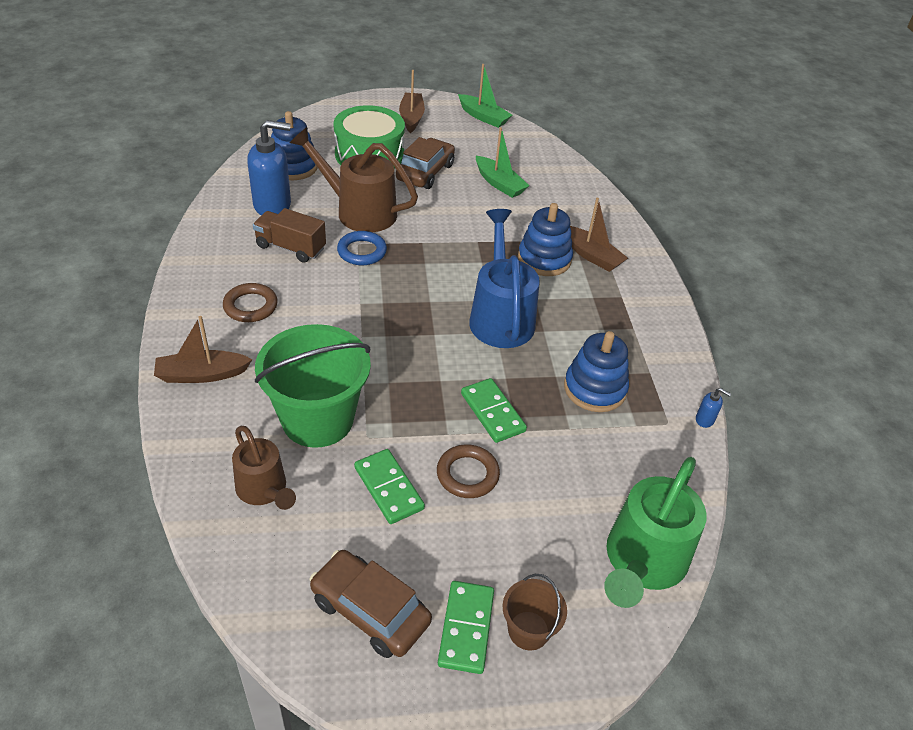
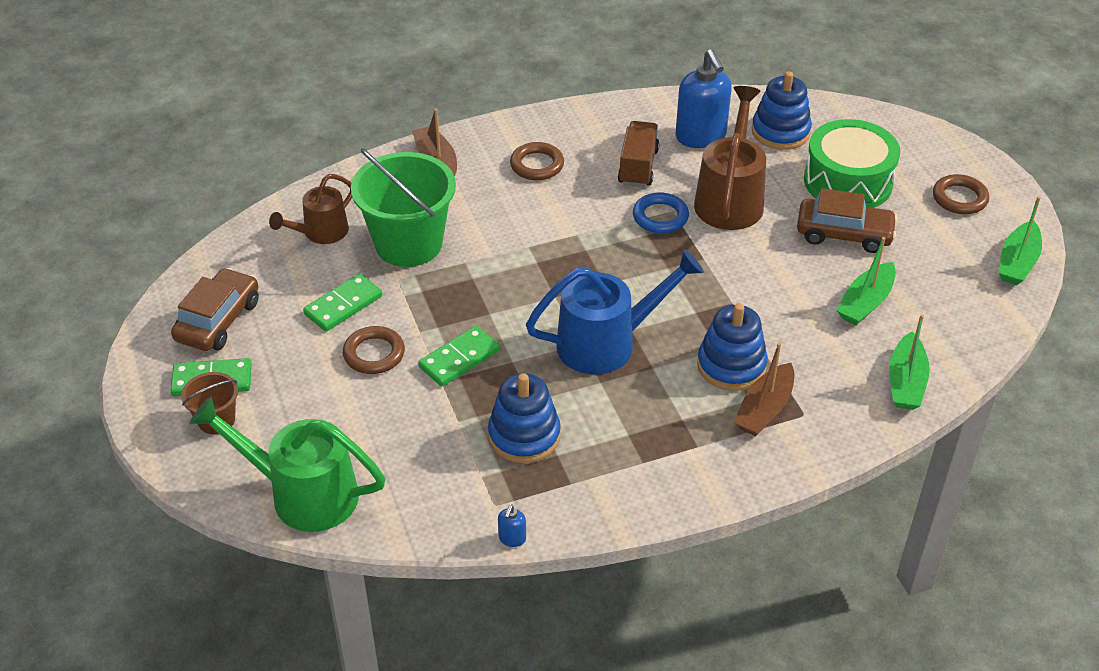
camera: 80 degrees right, 0 degrees up
brown boat [399,70,425,133] -> brown ring [933,174,989,214]
none -> green boat [889,314,930,410]

